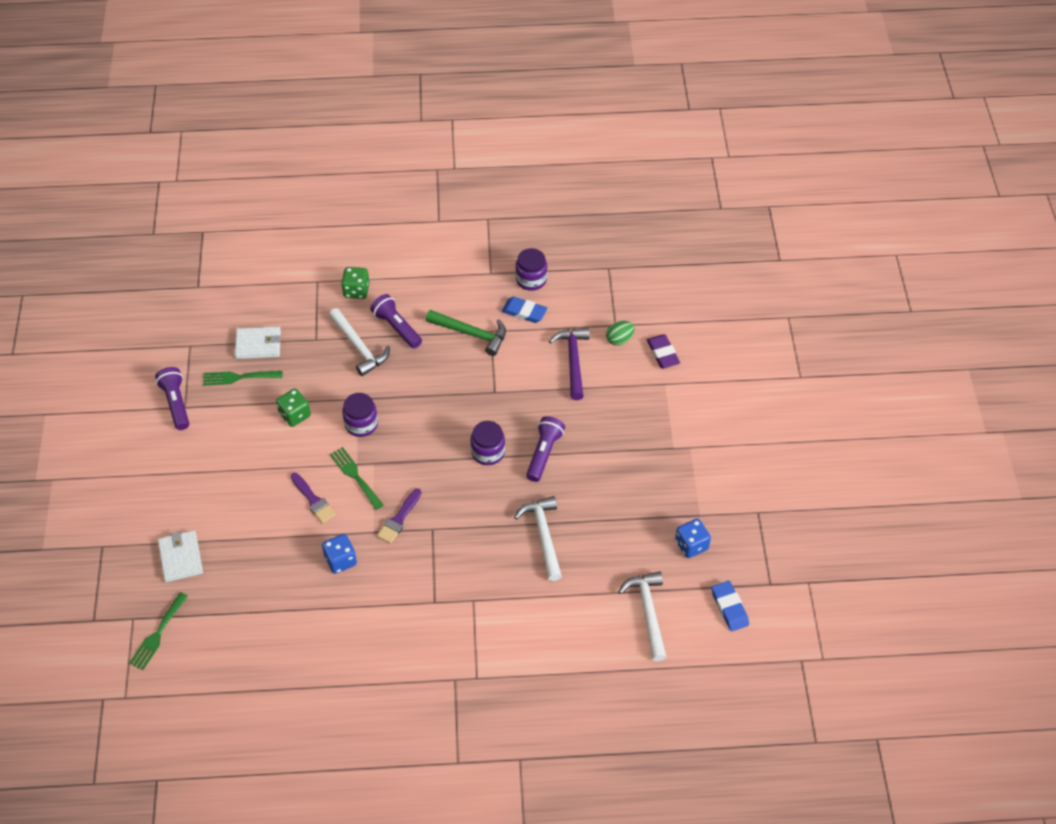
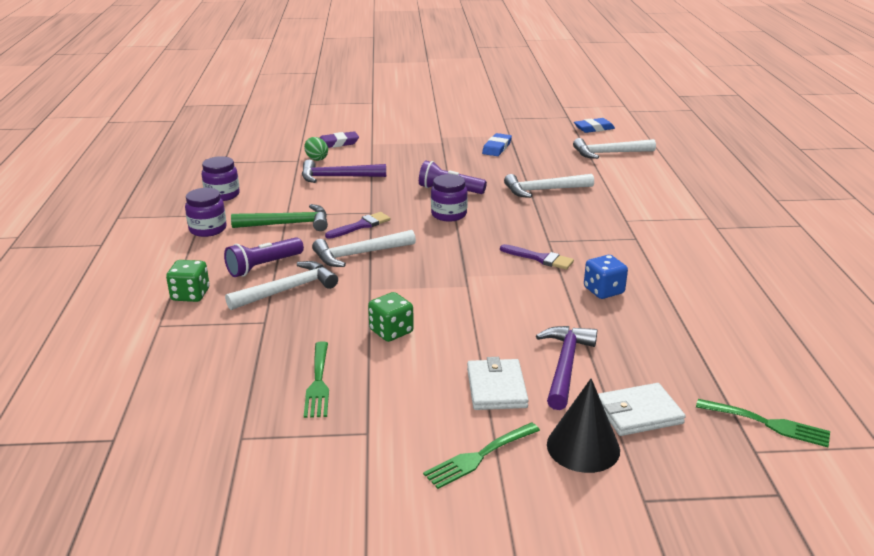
camera: 90 degrees left, 25 degrees down
purple flashlight [155,367,189,430] -> none
white wallet [235,326,281,359] -> white wallet moved to [467,357,529,410]
purple brush [291,473,336,523] -> purple brush moved to [325,212,391,239]
green fork [330,447,383,510] -> green fork moved to [423,422,540,489]
purple jar [342,393,378,437] -> purple jar moved to [185,188,227,237]
green hammer [426,310,506,356] -> green hammer turned 60 degrees clockwise [231,204,328,231]
blue eraser [502,297,547,323] -> blue eraser moved to [482,133,512,156]
blue dice [675,519,711,558] -> none
none -> white hammer [312,230,416,267]
none -> purple hammer [536,326,597,410]
none -> black cone [547,378,620,473]

